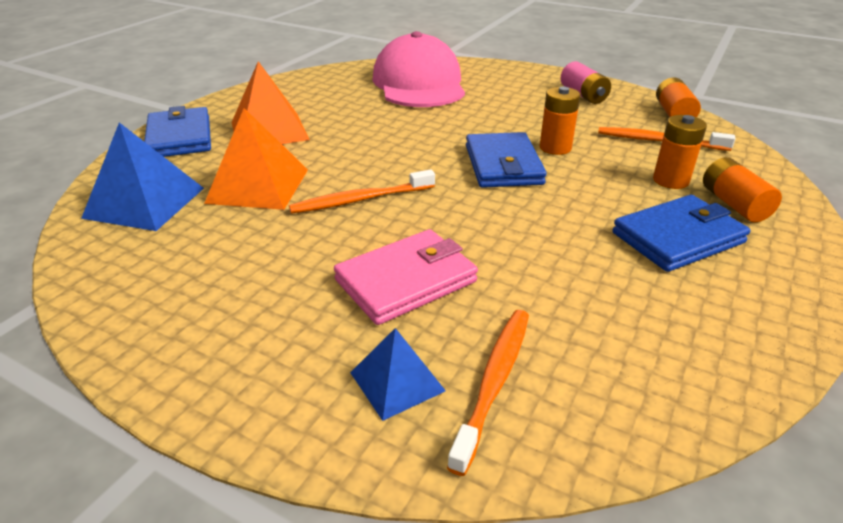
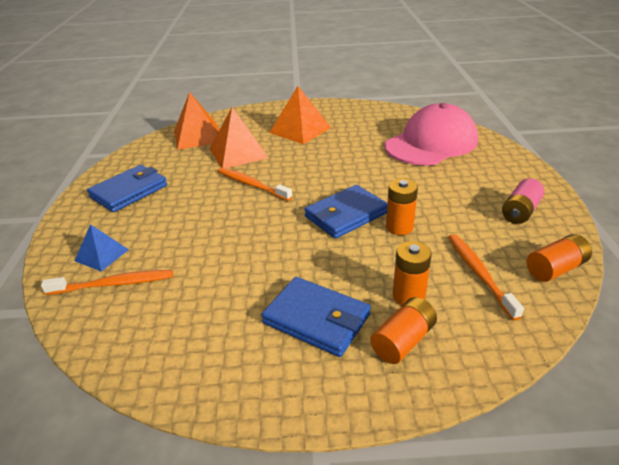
camera: 60 degrees right, 0 degrees up
blue pyramid [81,122,204,231] -> orange pyramid [174,92,219,150]
blue wallet [144,106,211,157] -> blue wallet moved to [87,165,167,212]
pink wallet [334,229,478,325] -> none

